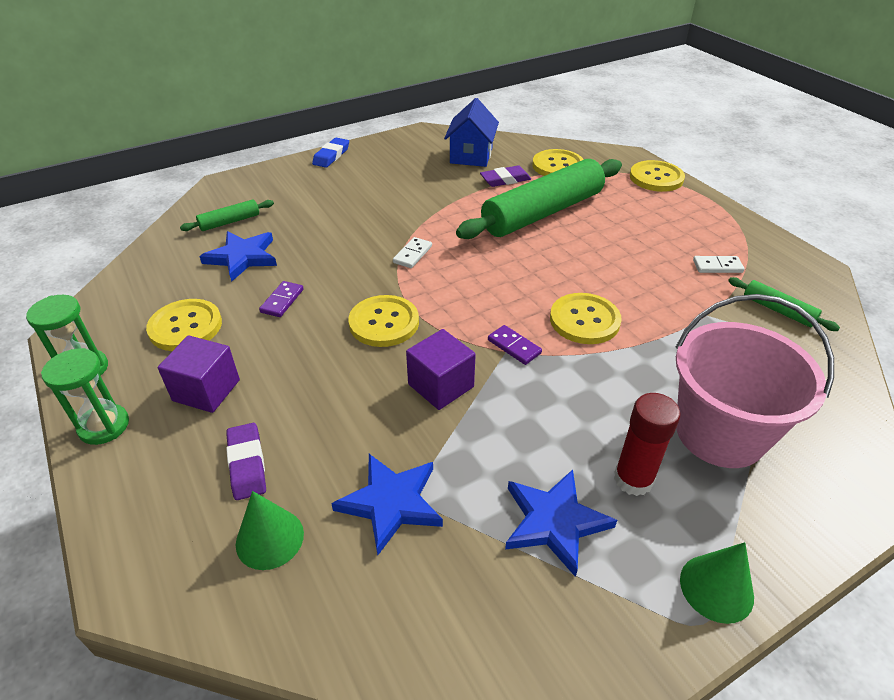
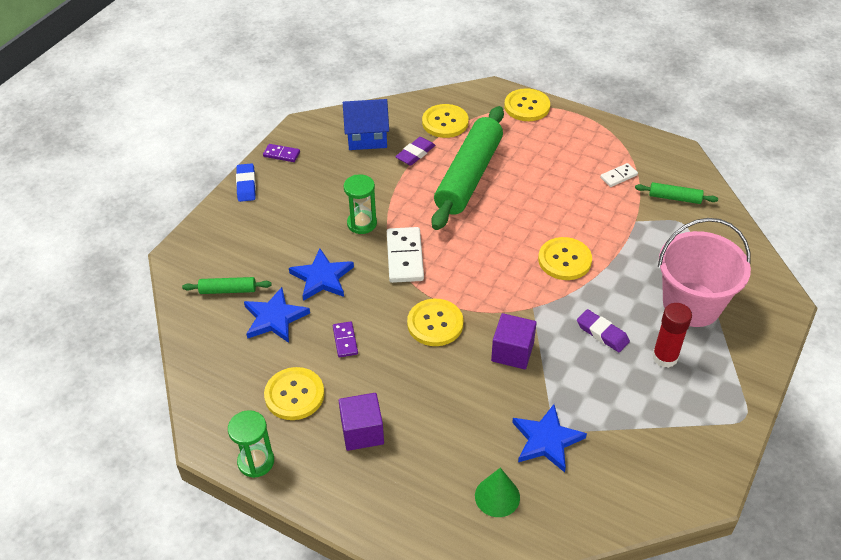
camera: 30 degrees left, 5 degrees up
green hourglass [41,348,129,445] -> green hourglass moved to [344,175,377,234]
green rolling pin [180,199,274,231] -> green rolling pin turned 60 degrees clockwise [182,277,272,294]
purple eraser [226,423,266,500] -> purple eraser moved to [577,309,630,352]
white domino [393,237,432,268] -> white domino [387,227,424,283], size x1.82
blue house [444,98,499,167] -> blue house turned 75 degrees counterclockwise [343,99,389,150]
purple domino [488,325,542,365] -> purple domino moved to [263,144,300,162]
blue star [505,470,617,577] -> blue star moved to [289,249,354,301]
green cone [680,542,754,624] -> none

